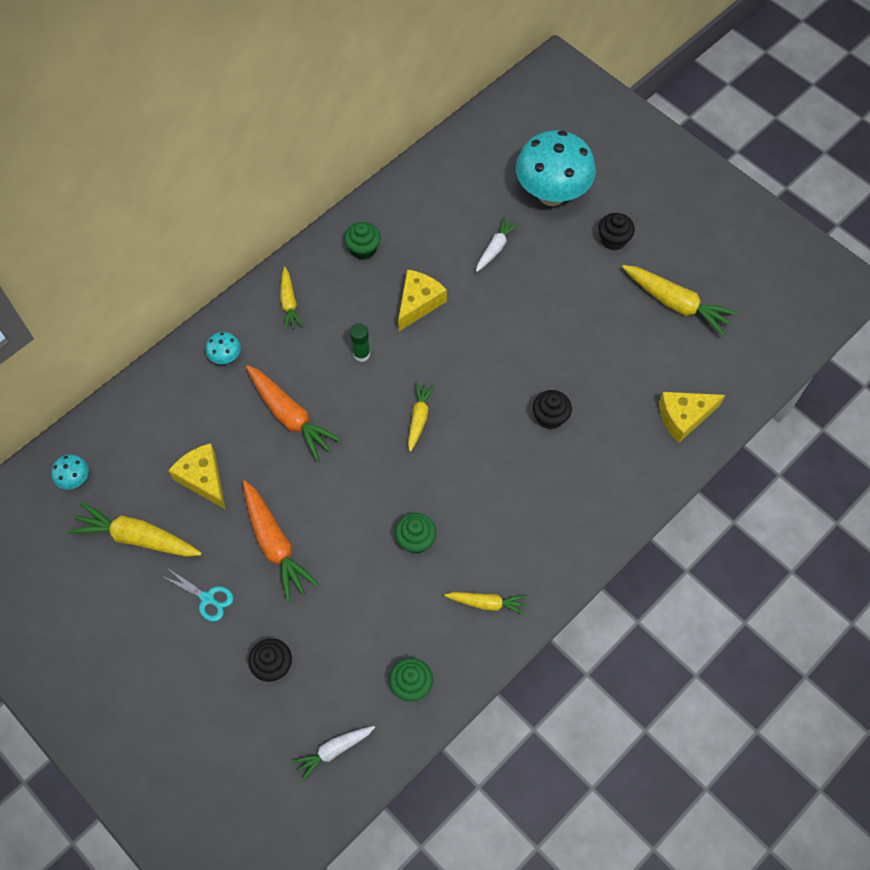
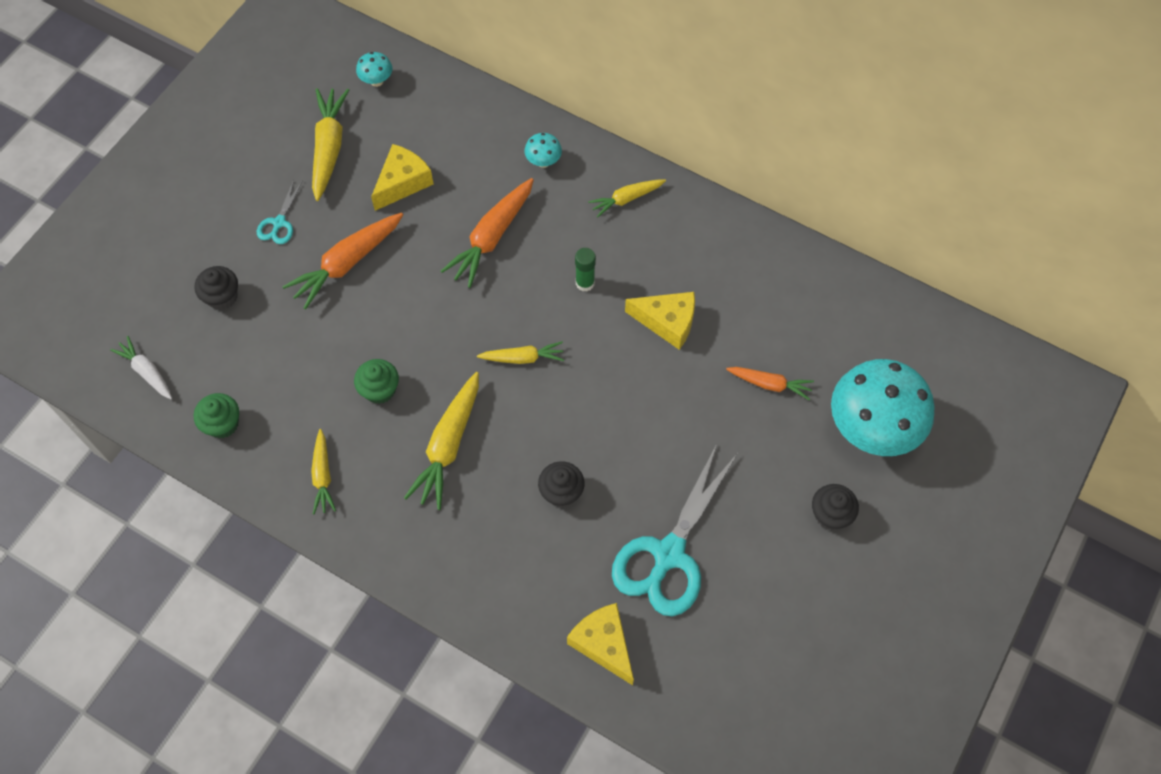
camera: 75 degrees right, 0 degrees up
green cupcake [344,222,381,260] -> none
white carrot [476,216,520,272] -> orange carrot [726,367,814,400]
yellow carrot [622,265,738,337] -> yellow carrot moved to [404,372,479,510]
none -> turquoise scissors [612,444,738,616]

